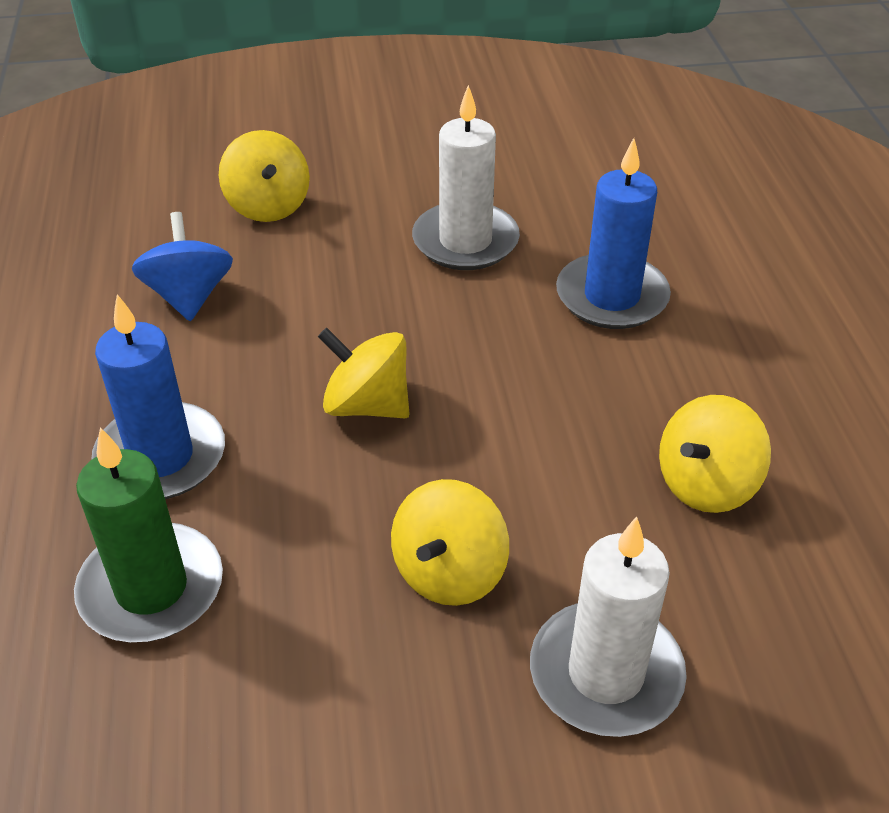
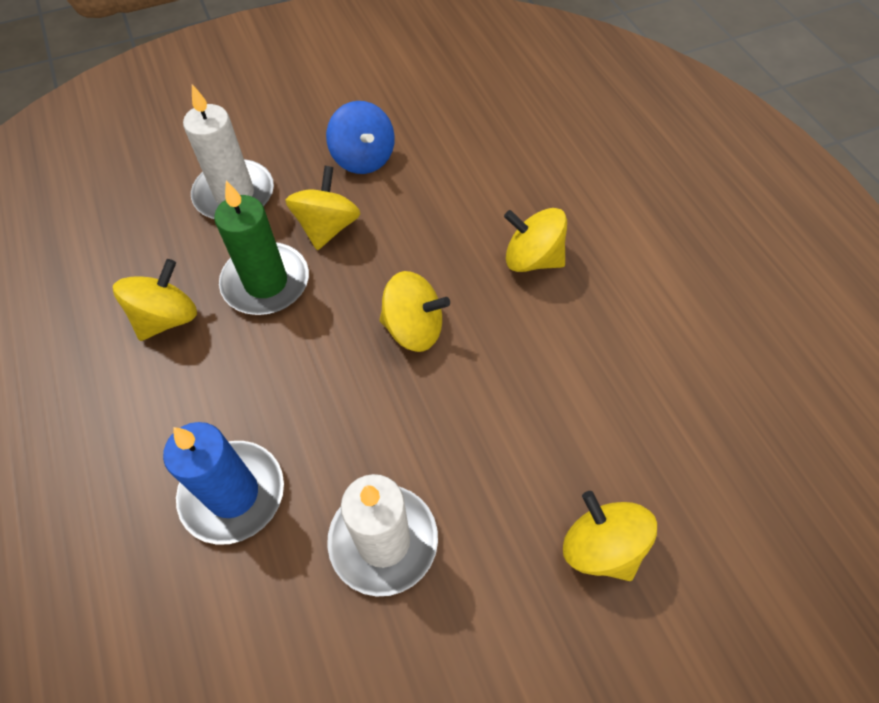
camera: 165 degrees right, 15 degrees up
green candle [74,427,223,642] -> green candle moved to [214,180,309,315]
blue candle [92,294,225,499] -> yellow spinning top [504,208,567,272]
blue spinning top [132,212,233,321] -> blue spinning top moved to [326,101,395,174]

